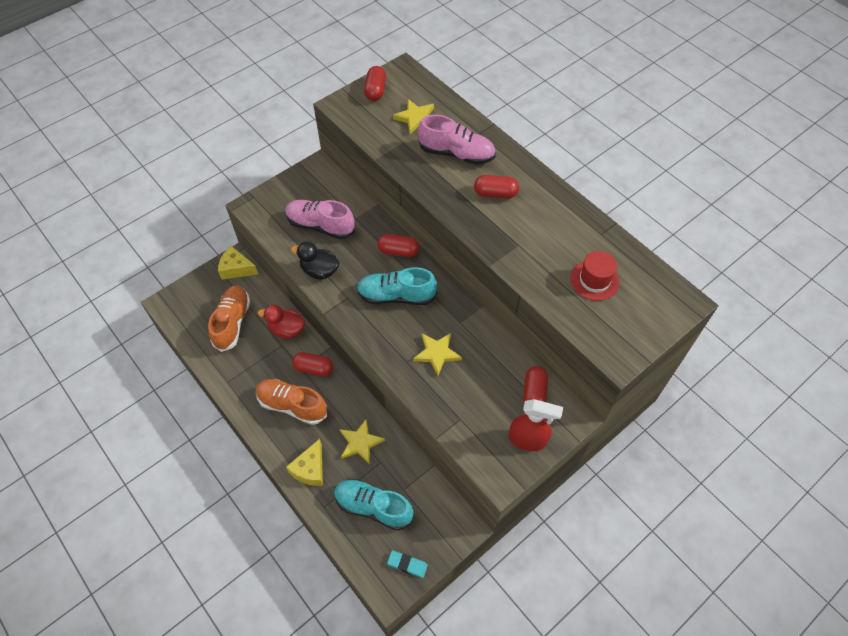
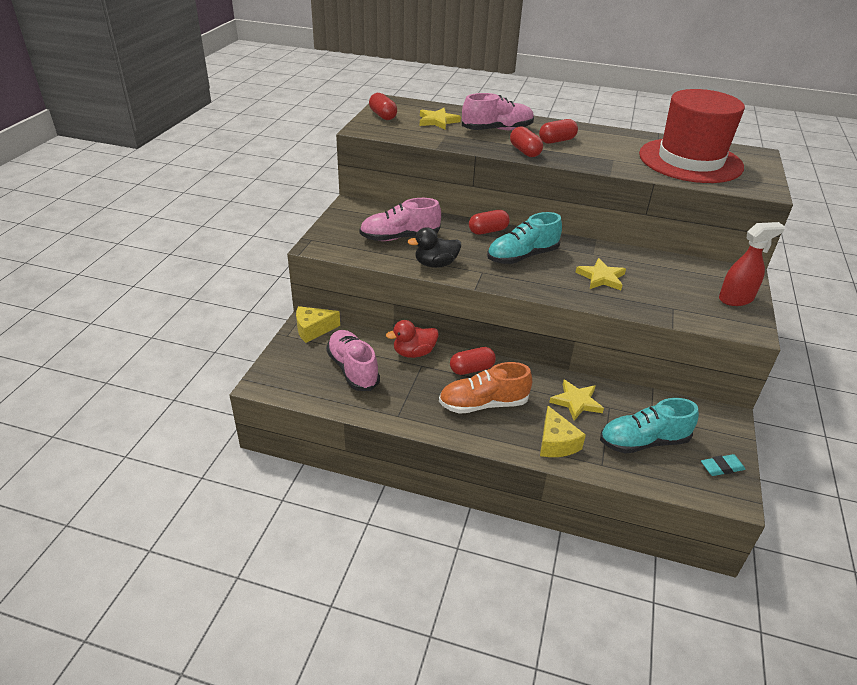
camera: 35 degrees left, 20 degrees down
orange shoe [208,285,250,352] -> pink shoe [326,330,380,391]
red capsule [523,366,548,403] -> red capsule moved to [510,126,543,157]
red hat [570,251,619,301] -> red hat [639,89,745,183], size x2.27

